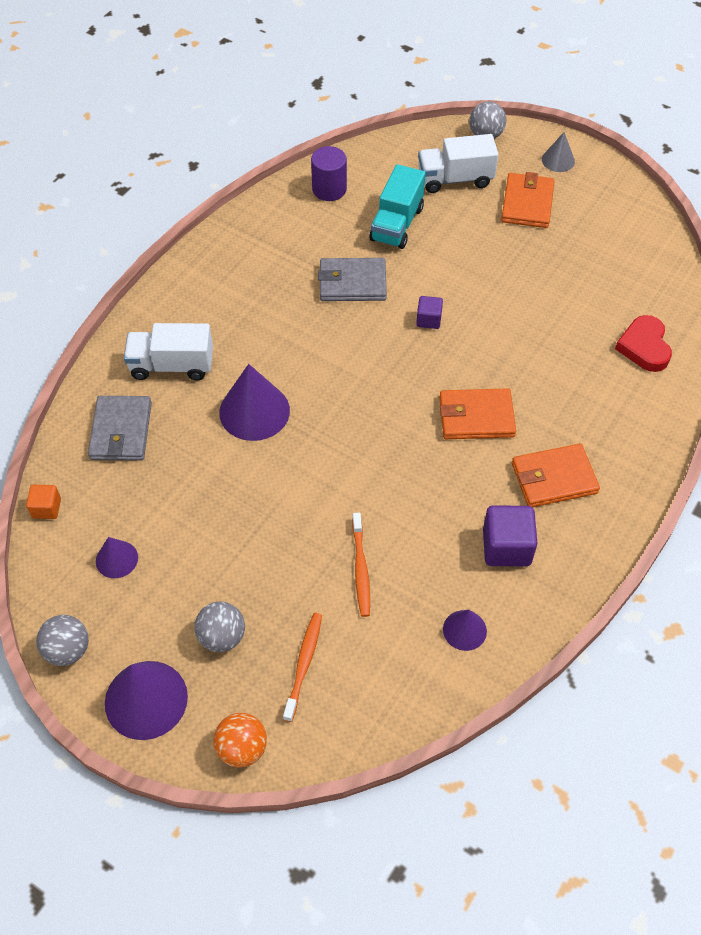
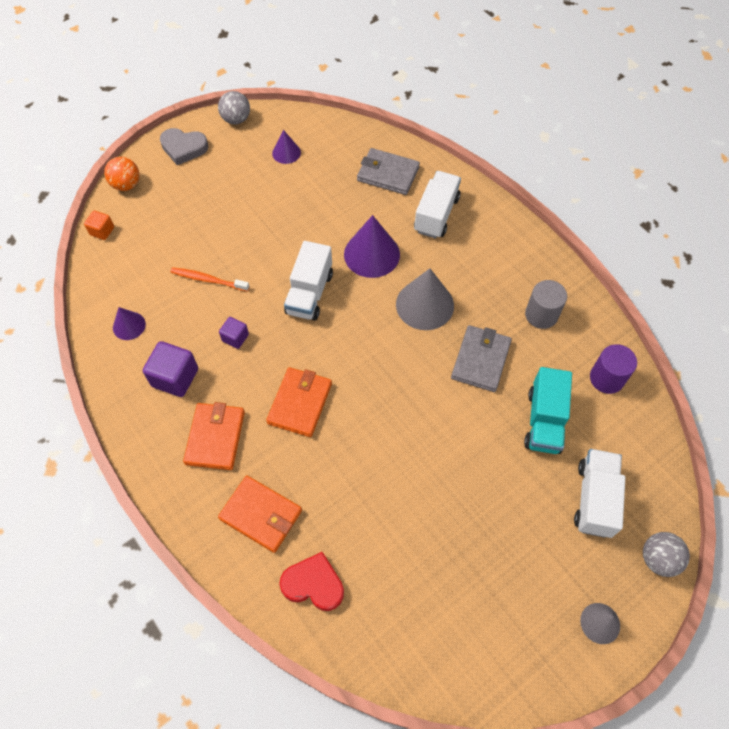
camera: 110 degrees right, 5 degrees up
orange cube [26,485,61,519] -> orange cube moved to [84,210,114,240]
purple cone [105,661,188,740] -> grey heart [160,128,208,165]
grey ball [194,601,245,652] -> none
orange toothbrush [283,613,322,722] -> none
turquoise truck [370,164,425,249] -> turquoise truck turned 120 degrees counterclockwise [524,367,572,454]
purple cube [416,296,443,329] -> purple cube moved to [219,317,249,349]
orange wallet [501,172,555,228] -> orange wallet moved to [218,475,302,553]
none -> white truck [284,241,333,321]
none -> grey cone [396,268,454,330]
none -> grey cylinder [525,280,567,329]

